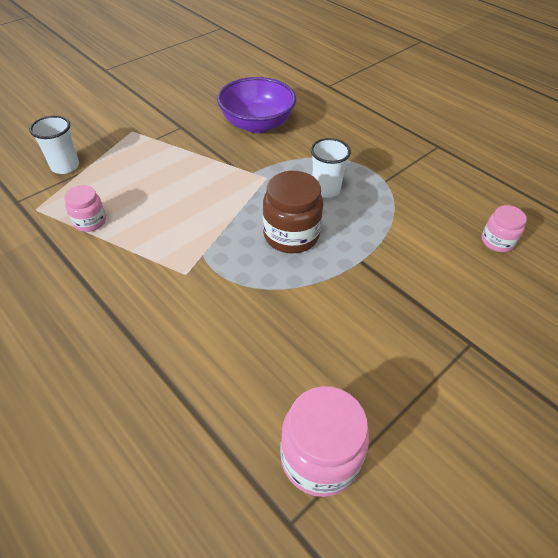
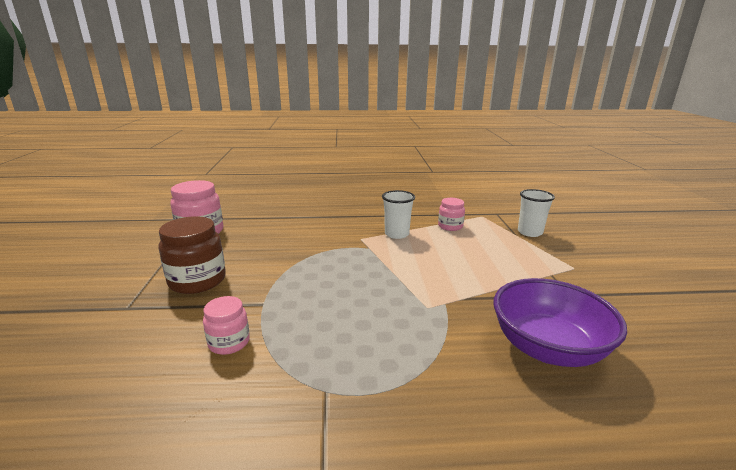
camera: 130 degrees right, 25 degrees down
brown jar [263,171,323,253] -> brown jar moved to [158,216,226,294]
white cup [311,138,351,198] -> white cup moved to [382,190,415,239]
pink jar [482,205,527,252] -> pink jar moved to [203,296,250,355]

